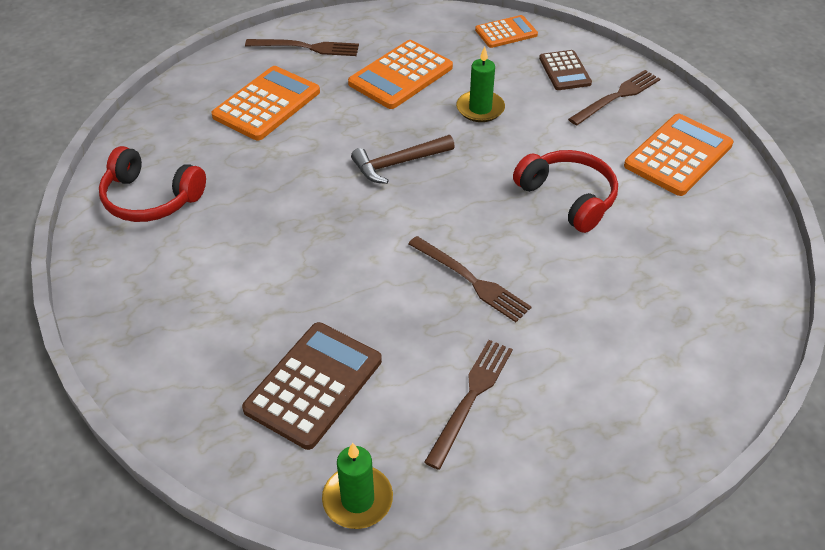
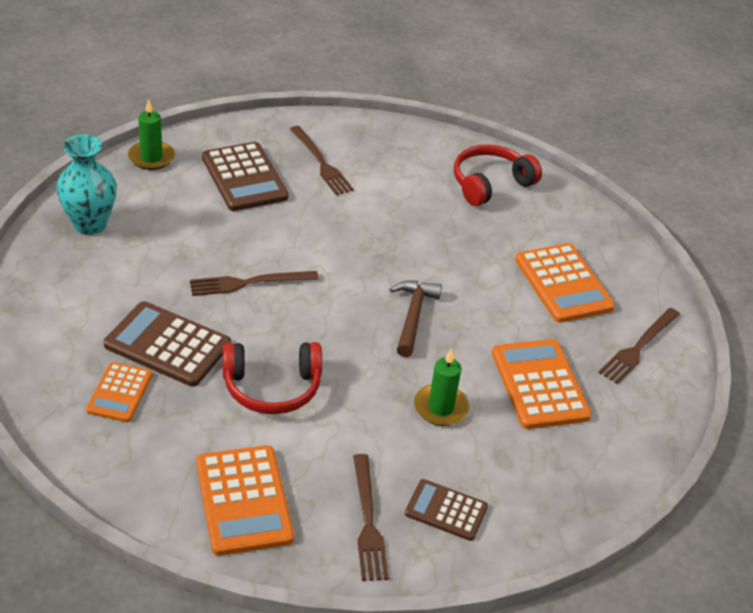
camera: 120 degrees right, 5 degrees down
brown fork [424,340,513,470] -> brown fork moved to [290,126,354,195]
orange calculator [475,15,538,48] -> orange calculator moved to [86,362,152,422]
none -> turquoise vase [56,135,117,235]
none -> brown calculator [104,301,231,387]

